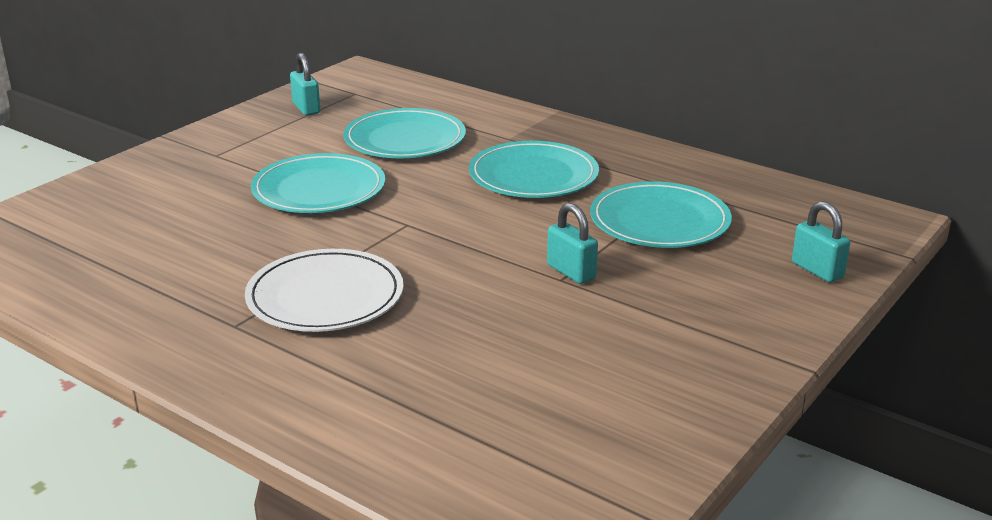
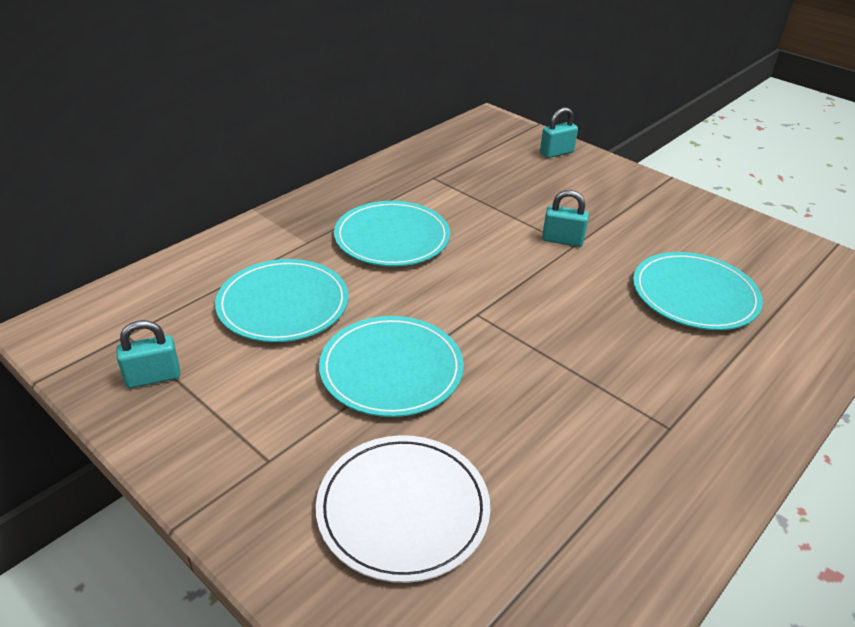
camera: 85 degrees left, 10 degrees up
white plate [245,249,404,332] -> white plate moved to [316,435,490,583]
turquoise padlock [547,203,598,284] -> turquoise padlock turned 45 degrees clockwise [542,190,589,247]
turquoise plate [590,181,732,248] -> turquoise plate moved to [633,252,763,330]

